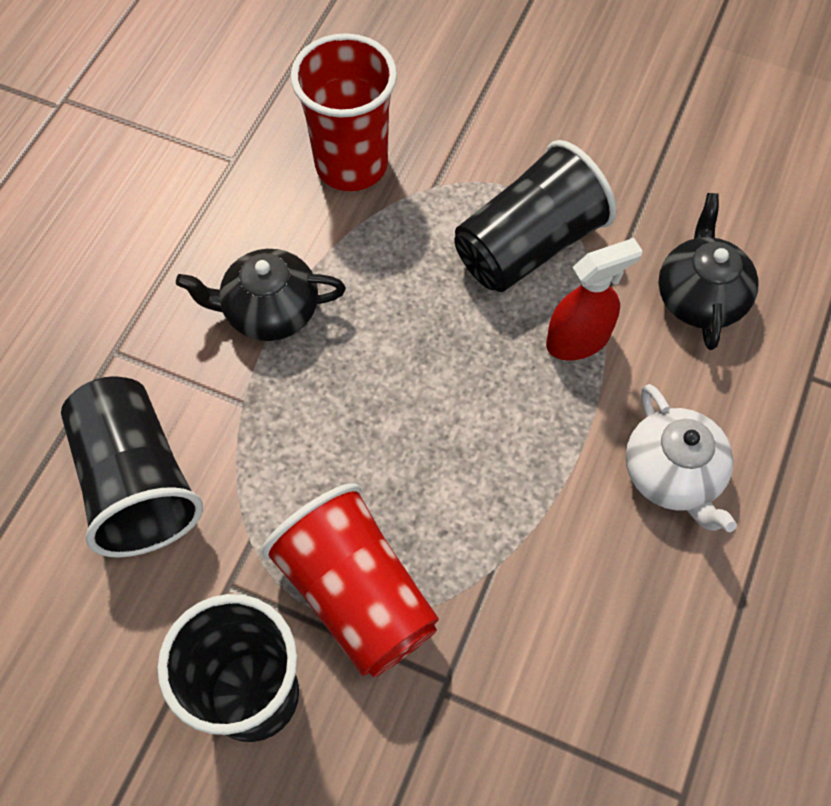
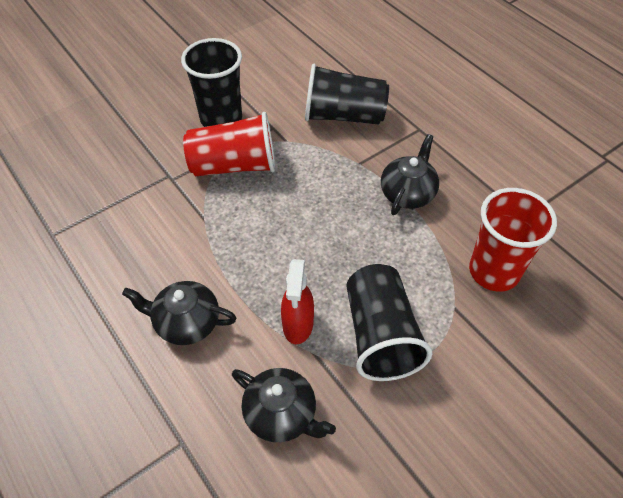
camera: 120 degrees right, 10 degrees down
white teapot [625,384,737,532] -> black teapot [122,281,236,345]

